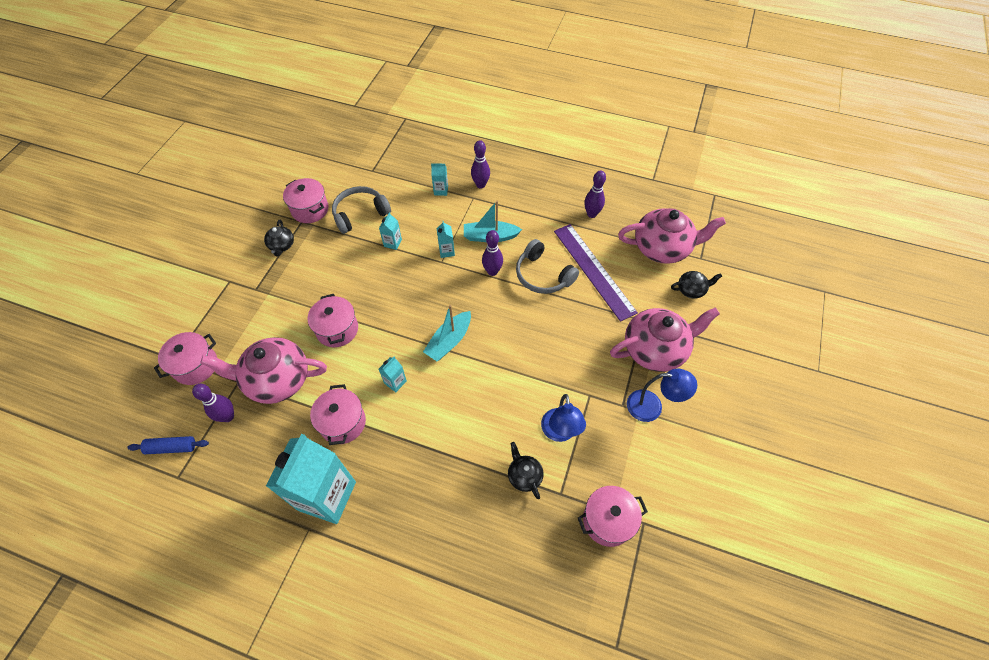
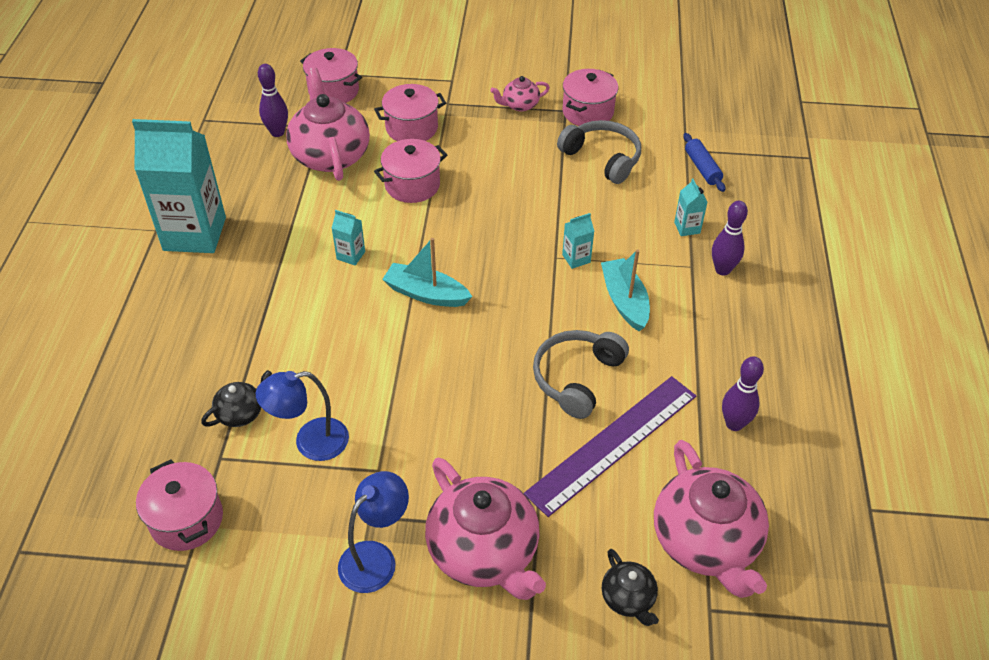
camera: 75 degrees right, 10 degrees down
blue rolling pin [127,436,209,454] -> blue rolling pin moved to [683,133,725,192]
black teapot [264,220,294,256] -> pink teapot [490,76,550,112]
pink pot [310,384,366,445] -> pink pot moved to [374,84,446,141]
turquoise carton [379,212,402,250] -> none
purple bowling pin [482,230,503,276] -> none
blue lamp [627,369,697,422] -> blue lamp turned 135 degrees counterclockwise [338,471,409,593]

